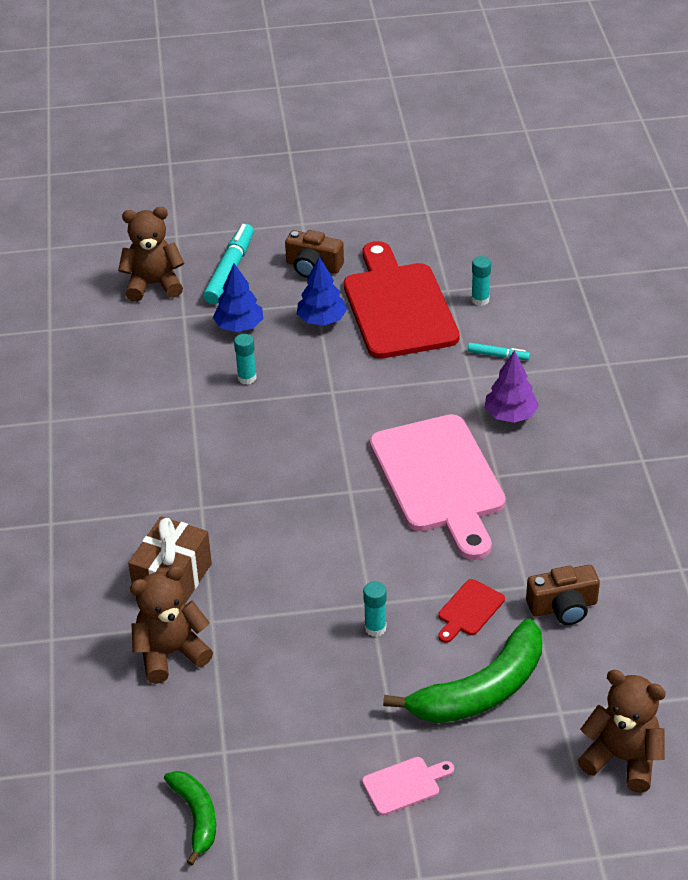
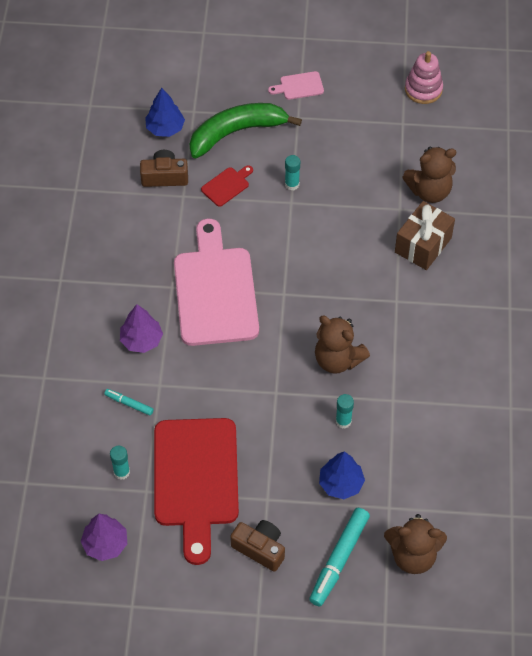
camera: 170 degrees left, 15 degrees up
green banana [164,771,216,866] -> pink stacking toy [405,51,443,104]
blue tree [297,257,347,325] -> blue tree moved to [145,88,185,137]
brown teddy bear [578,670,666,793] -> brown teddy bear moved to [315,316,370,374]
none -> purple tree [81,514,127,561]

